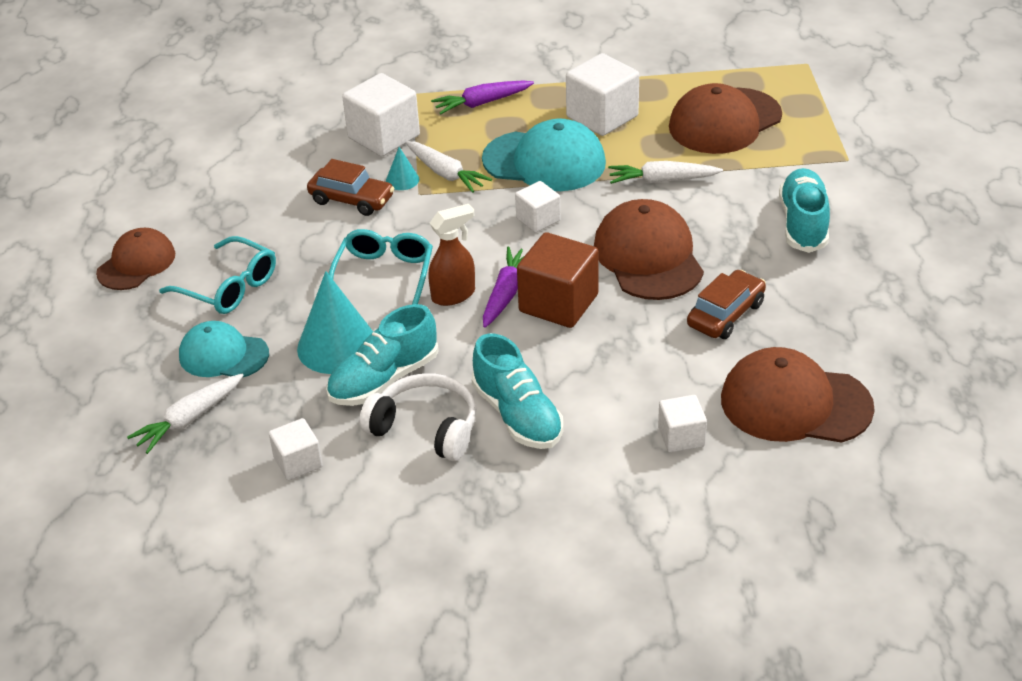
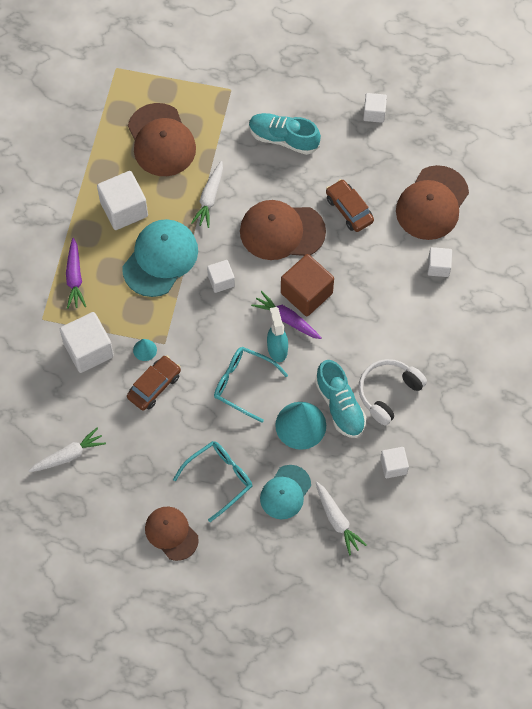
camera: 75 degrees left, 25 degrees up
white carrot [405,141,492,193] -> white carrot moved to [28,428,106,472]
brown spray bottle [428,204,475,306] -> turquoise spray bottle [267,307,288,362]
turquoise shoe [471,333,563,449] -> none
none -> white cube [363,93,387,123]

